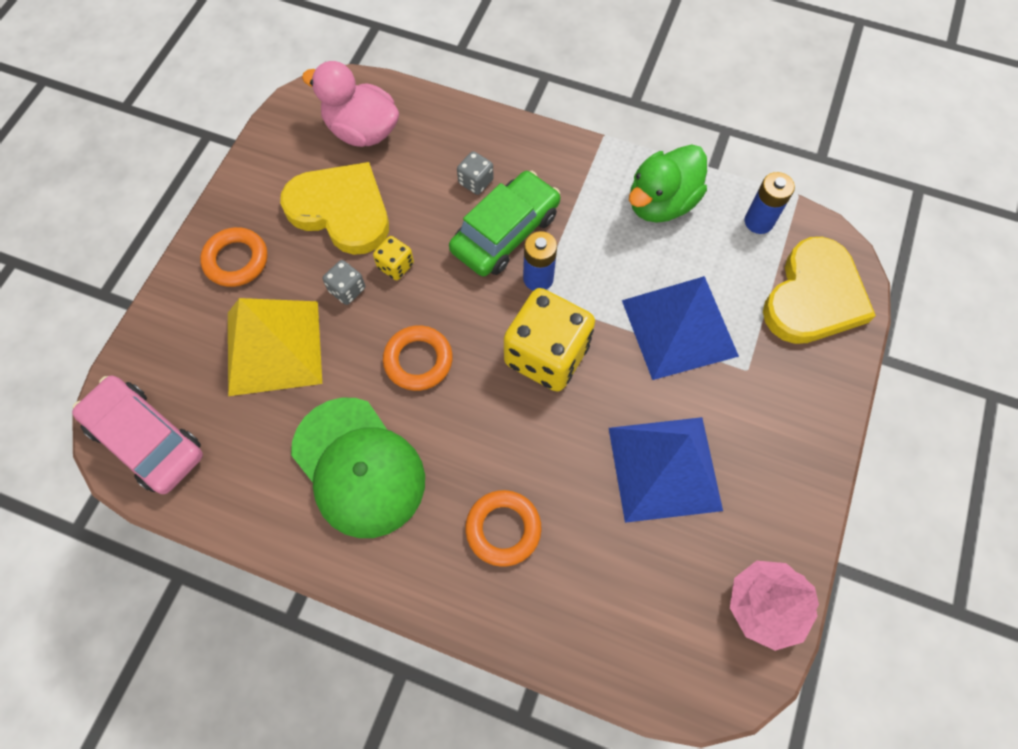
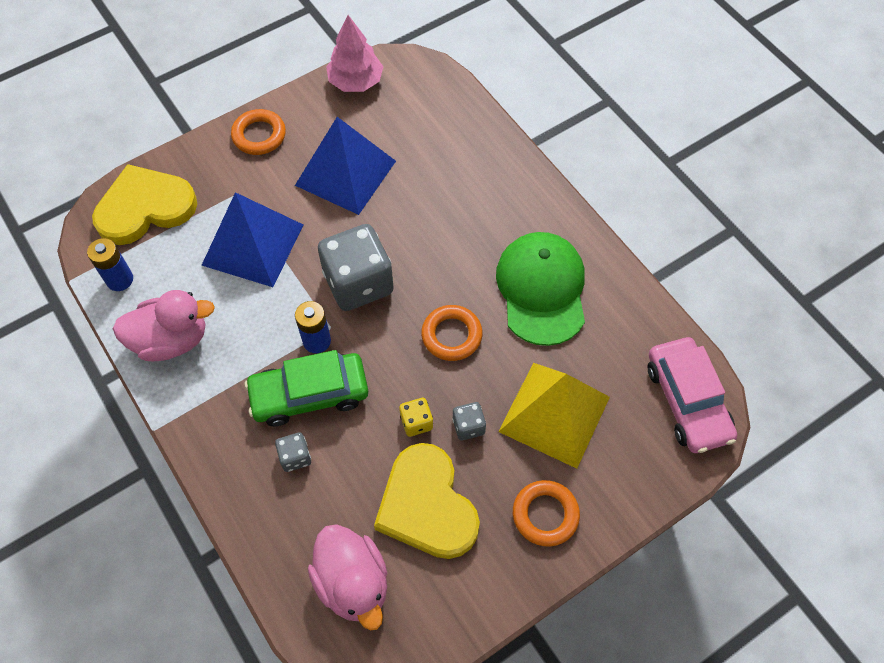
camera: 145 degrees left, 5 degrees down
orange ring [465,490,542,567] -> orange ring moved to [231,109,286,155]
yellow dice [504,288,595,392] -> grey dice [318,224,394,311]
green duck [629,144,707,223] -> pink duck [113,290,215,361]

